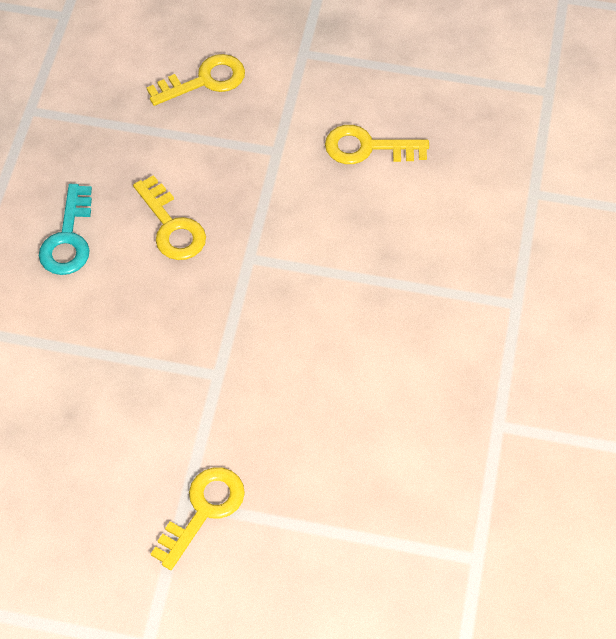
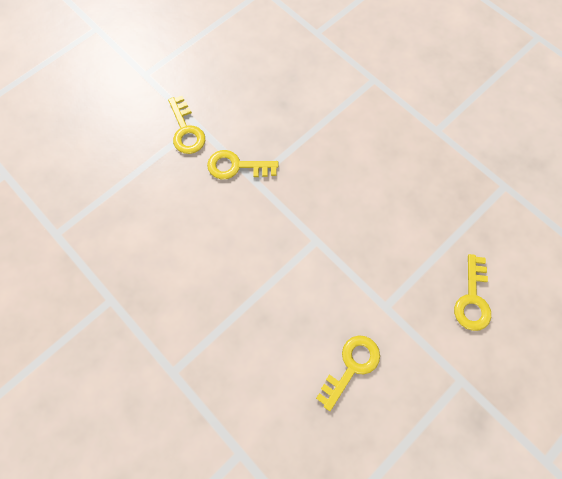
camera: 125 degrees right, 10 degrees up
turquoise key [39,184,92,275] -> none
yellow key [133,175,206,260] -> yellow key moved to [207,150,278,179]

